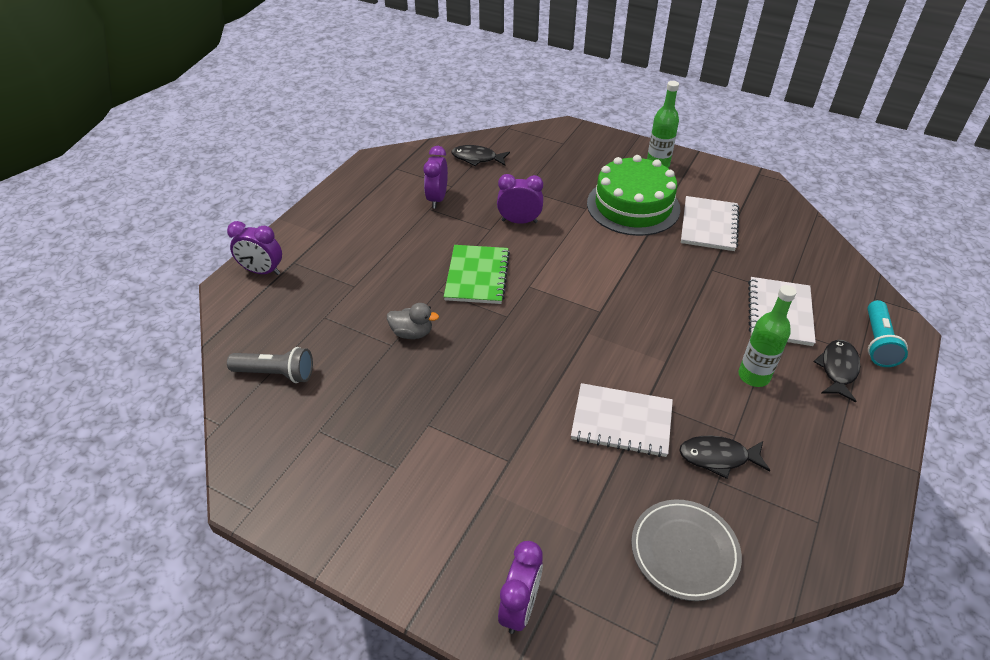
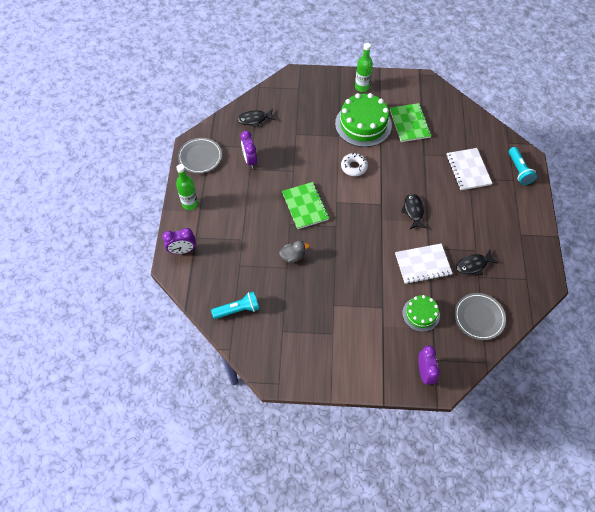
camera: 25 degrees left, 15 degrees up
grey flashlight [227,347,313,383] -> turquoise flashlight [211,291,259,319]
purple clock [497,174,543,224] -> none
white notebook [681,196,739,251] -> green notebook [390,103,431,142]
green bottle [738,285,797,387] -> green bottle moved to [176,164,198,210]
black fish [813,340,860,402] -> black fish moved to [401,194,426,229]
none -> grey plate [178,138,222,174]
none -> white donut [341,153,368,176]
none -> green cake [402,295,440,332]

